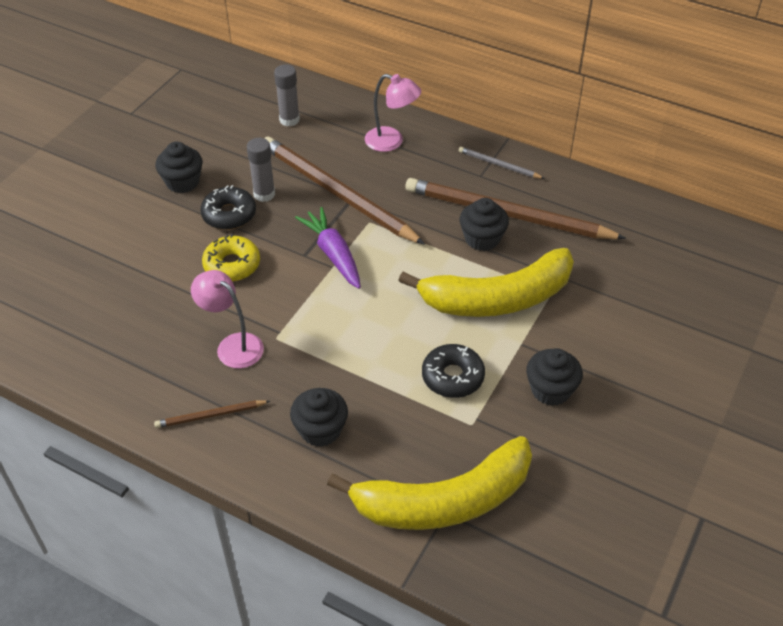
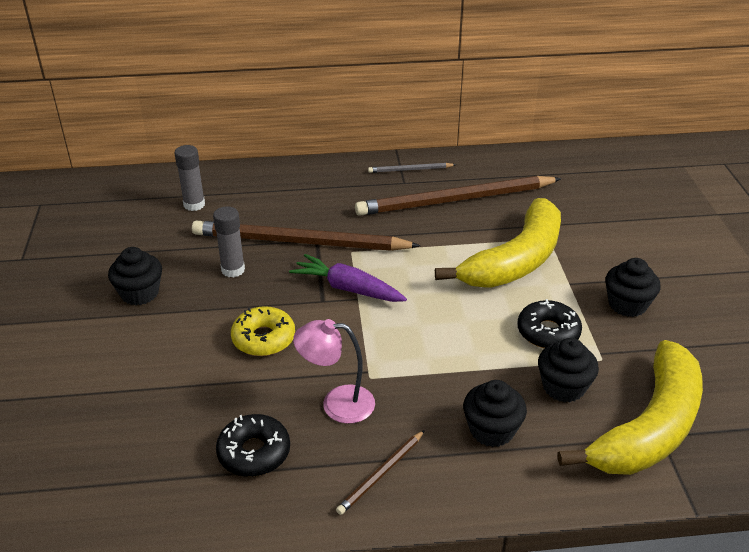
camera: 35 degrees left, 10 degrees down
black donut [200,185,256,230] -> black donut moved to [216,414,290,477]
pink lamp [365,74,421,152] -> none
black cupcake [460,198,509,251] -> black cupcake moved to [538,338,599,402]

